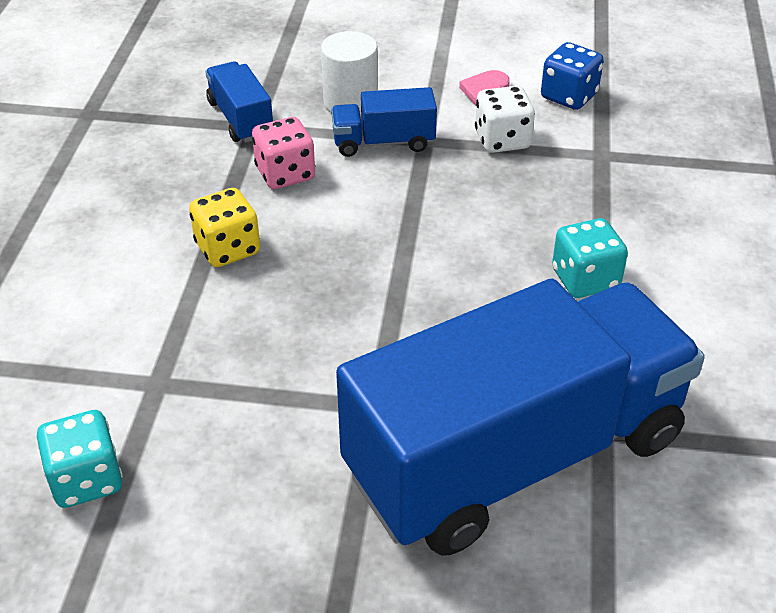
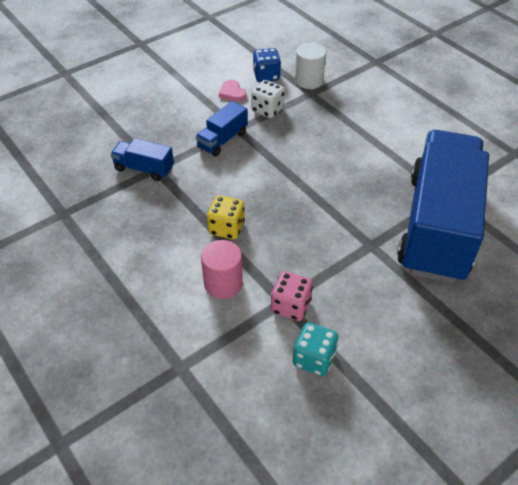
camera: 45 degrees left, 5 degrees up
pink dice [252,117,315,189] -> pink dice moved to [271,271,313,321]
white cylinder [321,31,378,116] -> white cylinder moved to [295,43,326,89]
turquoise dice [552,218,628,298] -> none
none -> pink cylinder [201,240,243,299]

